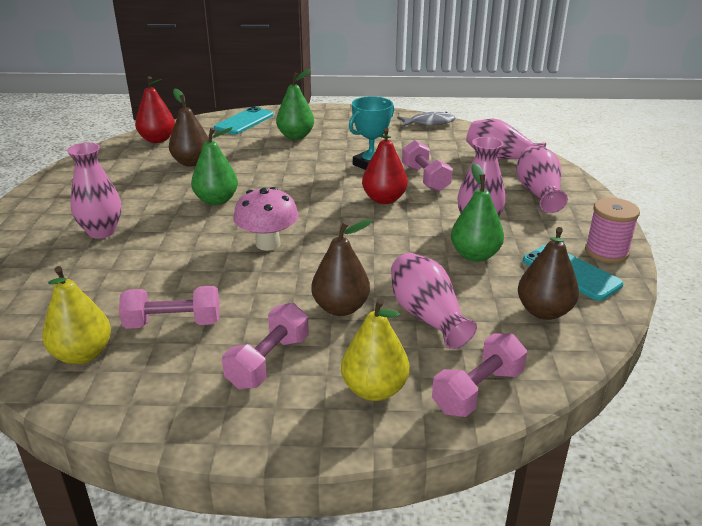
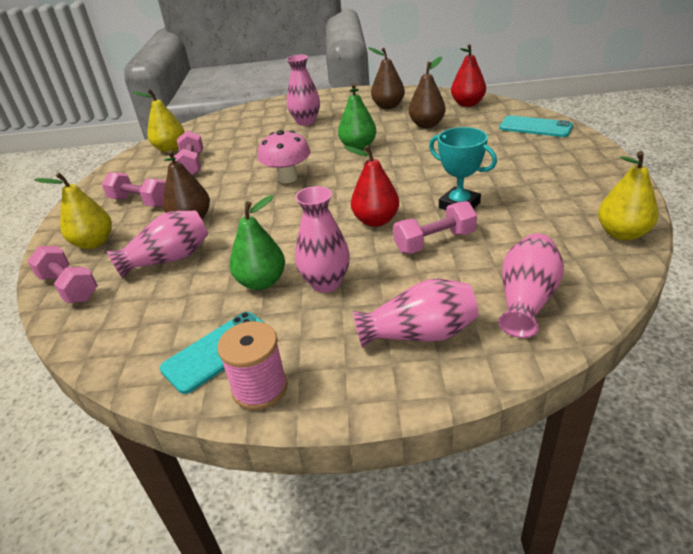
camera: 90 degrees right, 5 degrees up
green pear [276,69,314,140] -> none
grey fish [397,112,455,127] -> yellow pear [598,151,658,241]
brown pear [518,227,579,320] -> brown pear moved to [368,47,405,109]

